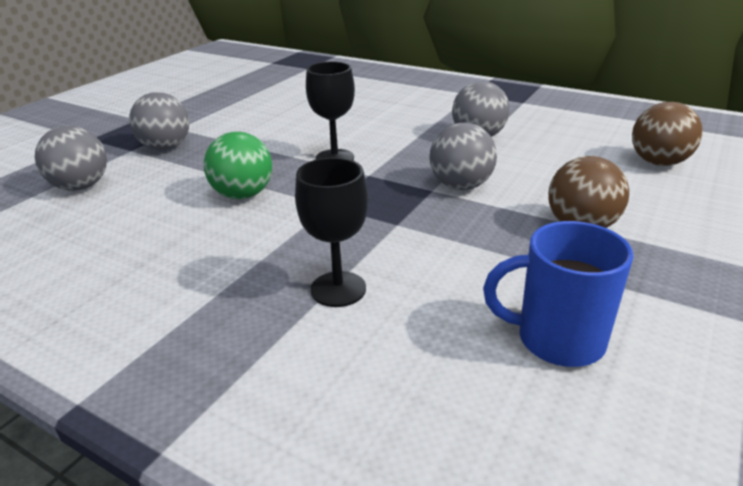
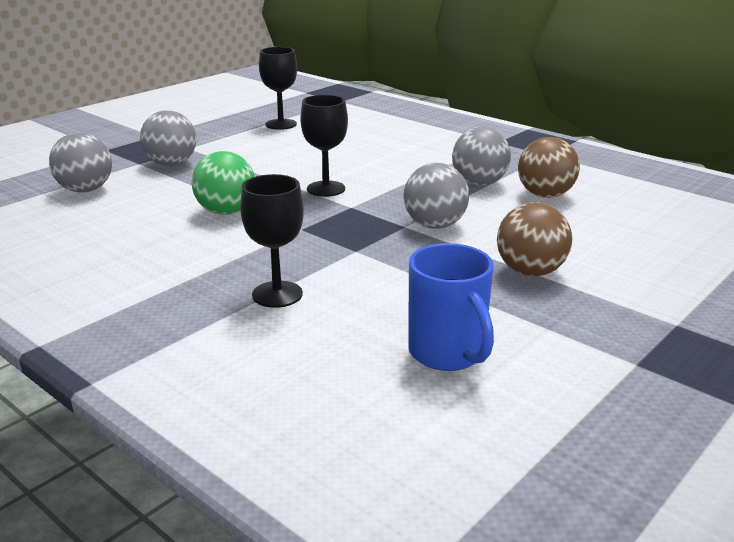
camera: 10 degrees right, 5 degrees down
blue mug [483,221,634,367] -> blue mug turned 135 degrees counterclockwise [408,243,494,371]
brown ball [632,102,702,166] -> brown ball moved to [518,137,580,198]
none -> black goblet [259,47,297,130]

